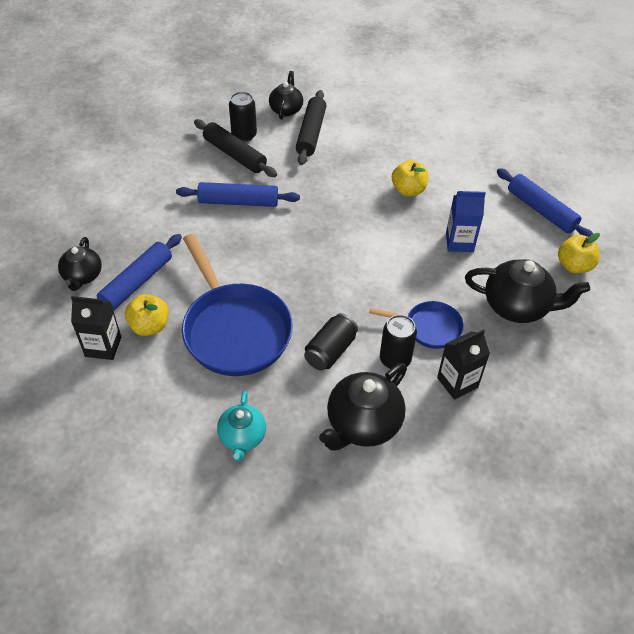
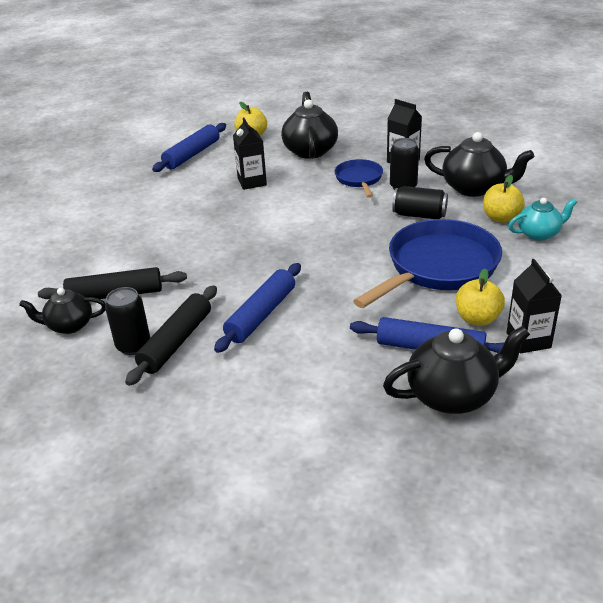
camera: 105 degrees left, 15 degrees down
black teapot [58,237,102,291] -> black teapot [383,326,530,414], size x1.60
blue rolling pin [176,182,300,207] -> blue rolling pin turned 45 degrees clockwise [214,263,301,353]
yellow apple [392,160,428,196] -> yellow apple moved to [483,175,525,223]
blue carton [446,191,486,252] -> black carton [233,118,267,190]

